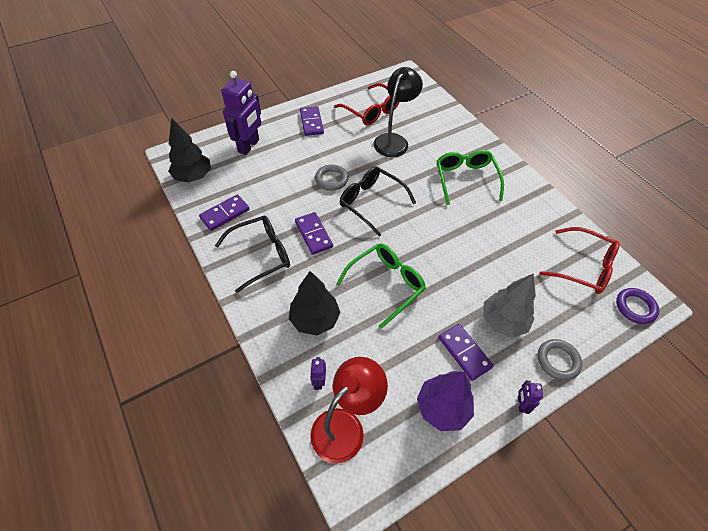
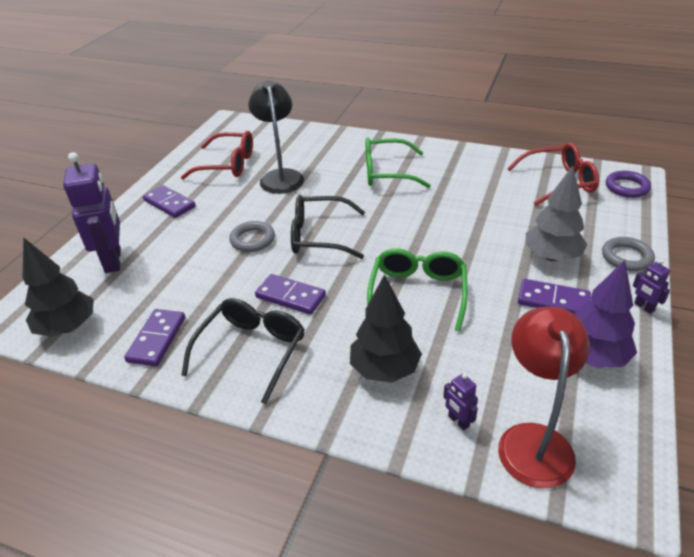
camera: 35 degrees left, 15 degrees down
green glasses [437,150,504,205] -> green glasses turned 45 degrees counterclockwise [365,137,431,188]

